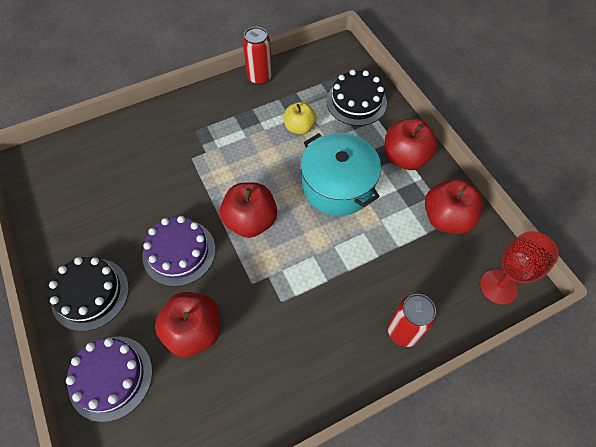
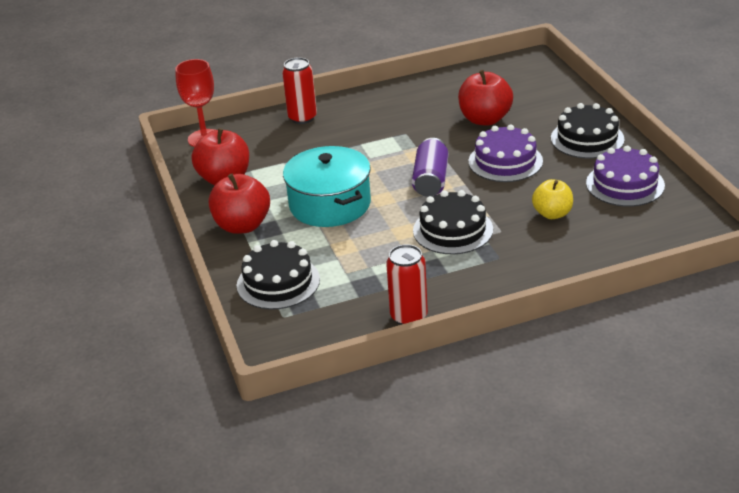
camera: 170 degrees left, 25 degrees down
purple cake [66,337,153,422] -> purple cake moved to [586,146,665,207]
red apple [220,183,277,238] -> purple can [412,138,448,197]
yellow apple [284,102,317,134] -> yellow apple moved to [532,179,573,219]
none -> black cake [413,190,493,254]

